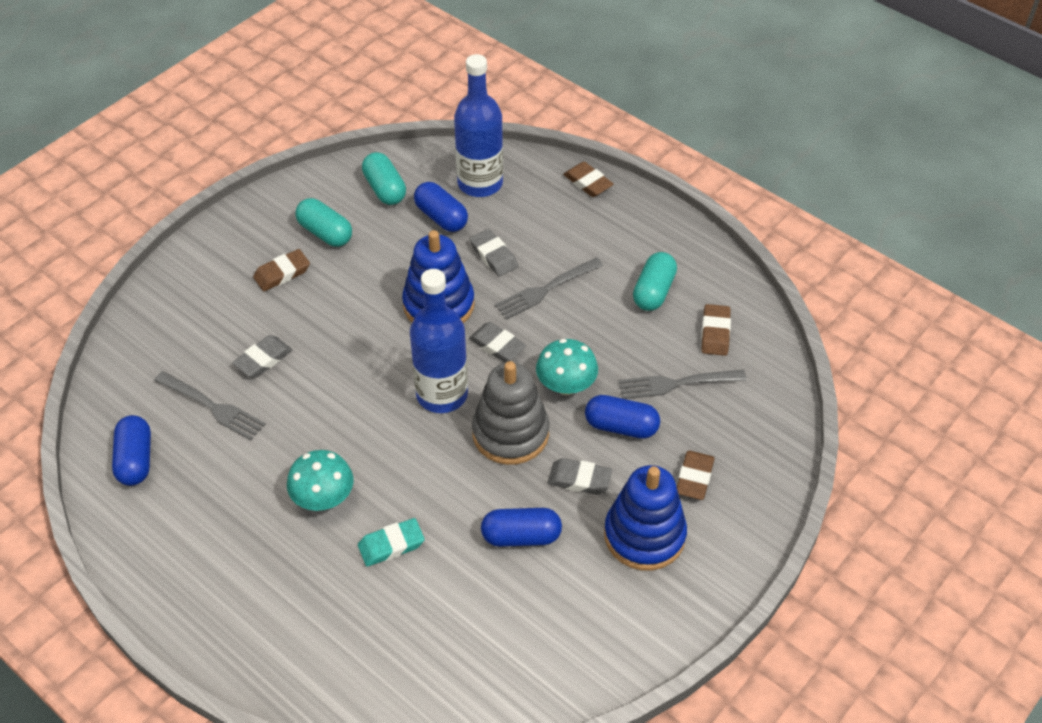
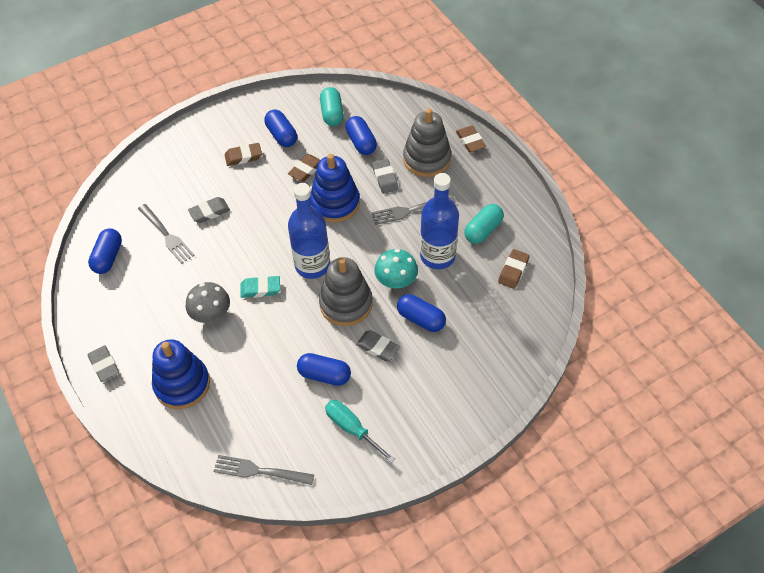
camera: 20 degrees right, 5 degrees up
turquoise mushroom [287,450,353,511] -> grey mushroom [186,282,230,323]
turquoise capsule [295,198,352,247] -> blue capsule [264,110,297,147]
turquoise eraser [358,518,425,567] -> turquoise eraser moved to [241,276,280,298]
blue bottle [454,54,503,197] -> blue bottle moved to [420,173,459,269]
grey eraser [469,322,526,362] -> grey eraser moved to [87,345,119,382]
blue stacking toy [604,465,687,570] -> blue stacking toy moved to [152,339,210,409]
grey fork [618,370,747,399] -> grey fork moved to [213,455,314,485]
brown eraser [677,451,714,500] -> brown eraser moved to [288,154,320,182]
none -> turquoise screwdriver [325,400,395,463]
none -> grey stacking toy [403,108,451,177]

